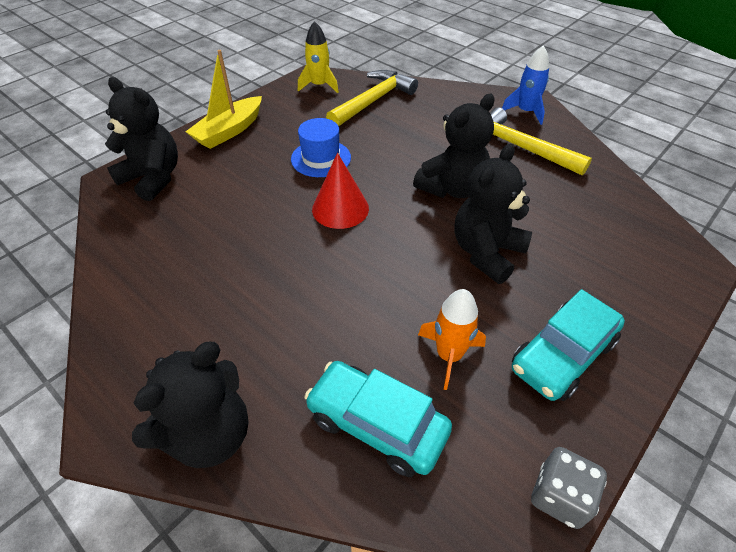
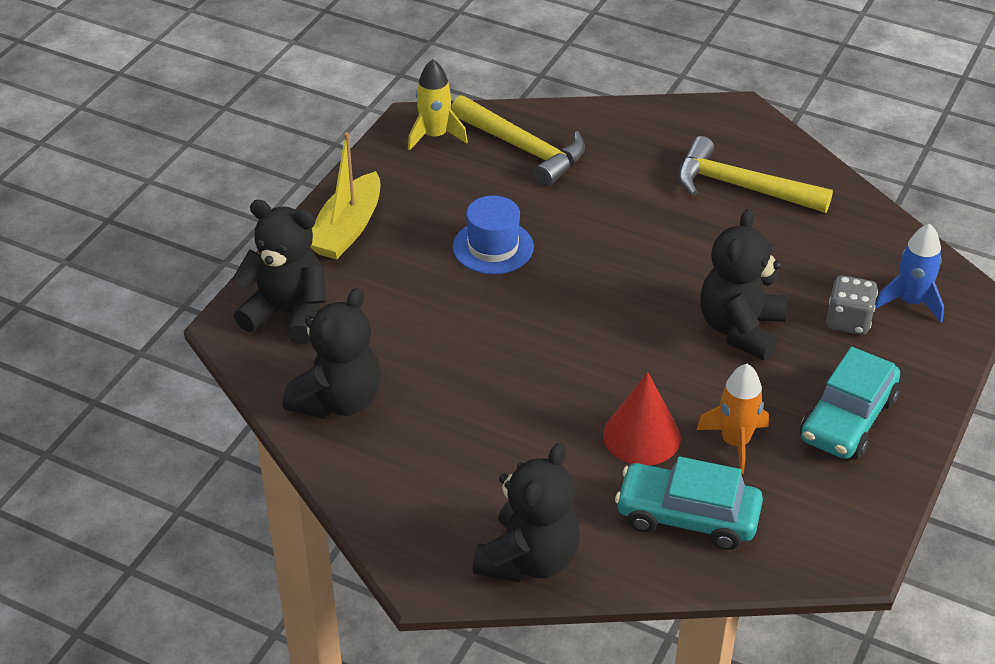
camera: 15 degrees left, 5 degrees down
red cone [312,153,369,229] -> red cone moved to [603,372,681,465]
yellow hammer [326,70,418,126] -> yellow hammer turned 105 degrees clockwise [451,95,585,187]
black teddy bear [413,94,494,198] -> black teddy bear moved to [282,288,381,419]
blue rocket [502,45,549,125] -> blue rocket moved to [875,224,944,323]
grey dice [531,447,607,529] -> grey dice moved to [826,275,878,335]

